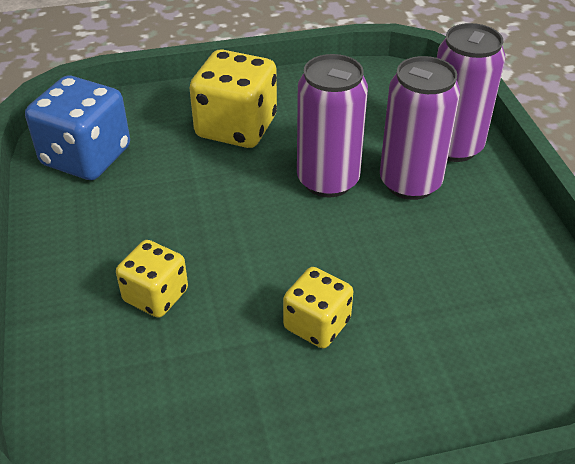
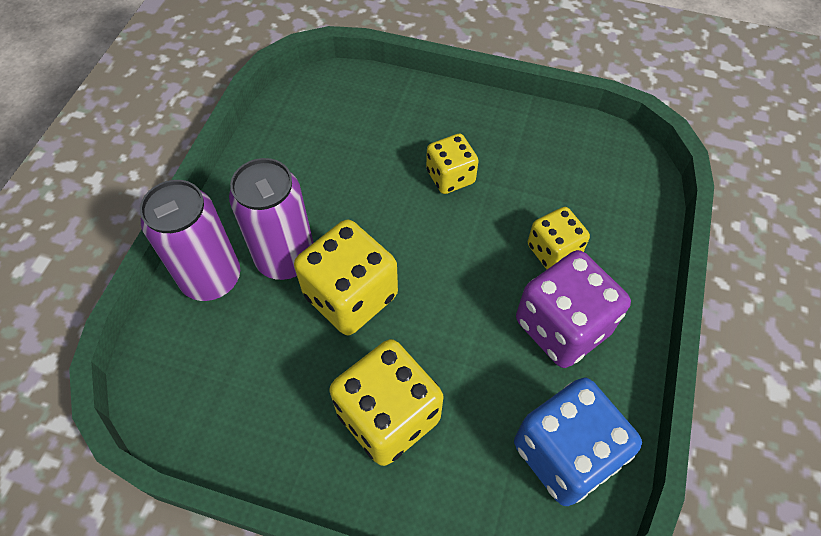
camera: 150 degrees left, 15 degrees up
purple can [297,54,368,198] -> yellow dice [294,220,398,335]
none -> purple dice [516,250,631,368]

